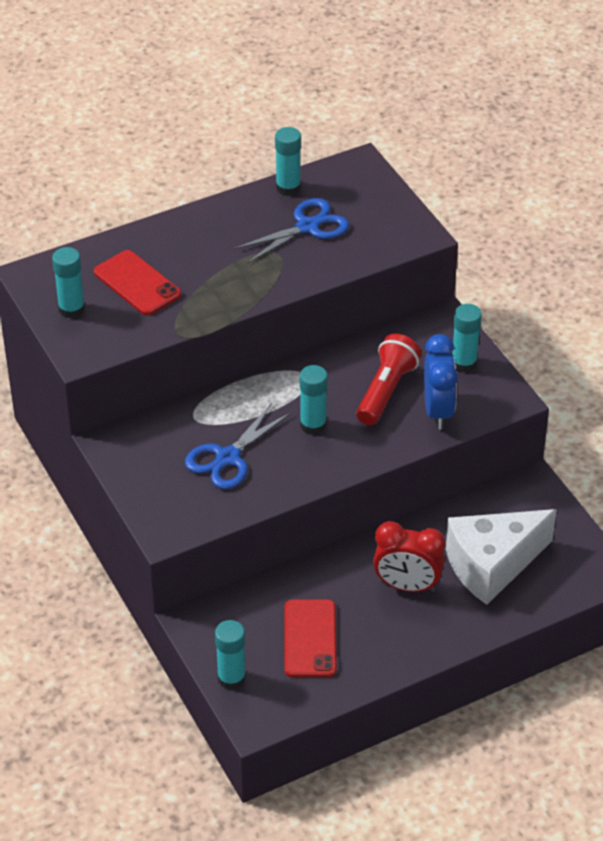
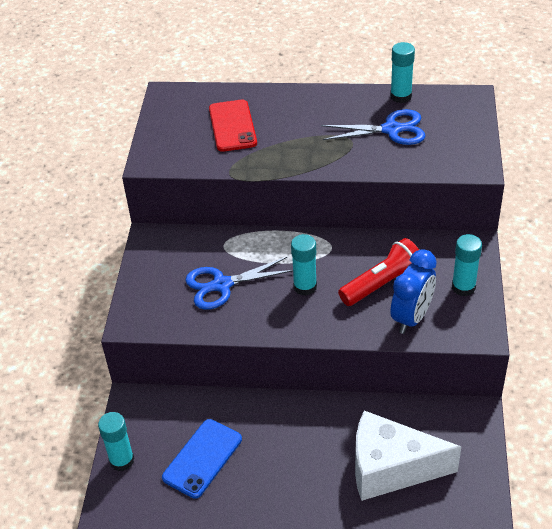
camera: 35 degrees right, 0 degrees up
turquoise glue stick [52,247,85,318] -> none
red phone [285,599,337,677] -> blue phone [162,419,242,499]
red clock [373,521,445,592] -> none

